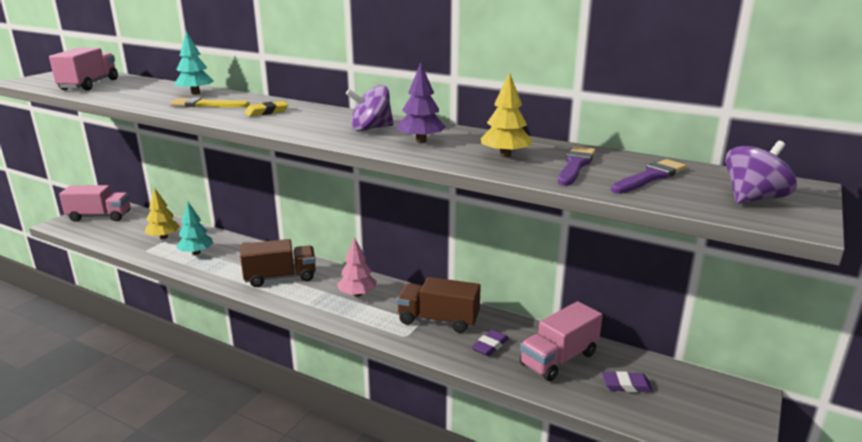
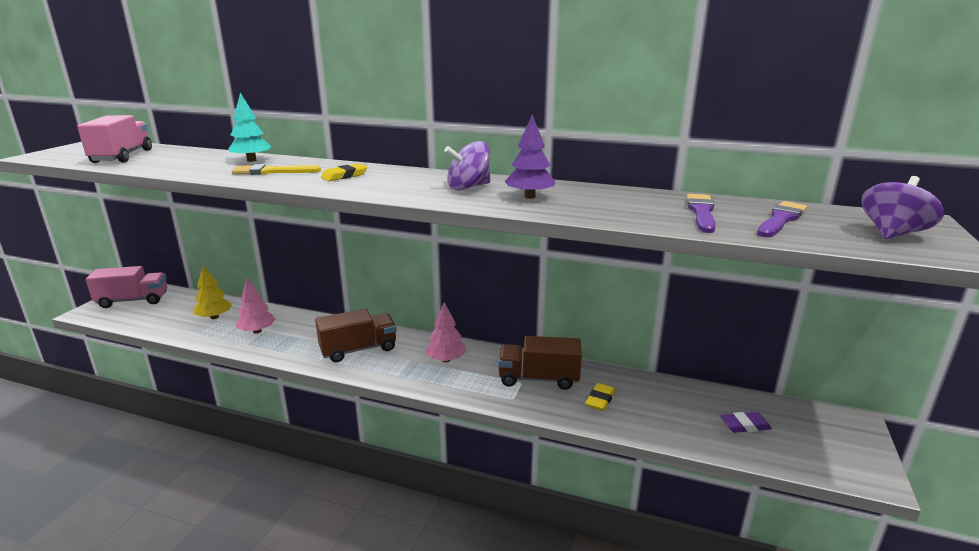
camera: 10 degrees left, 0 degrees up
turquoise tree [176,202,213,255] -> pink tree [236,277,276,333]
purple eraser [471,330,509,356] -> yellow eraser [585,383,615,411]
yellow tree [481,72,533,158] -> none
pink truck [520,301,603,381] -> none

